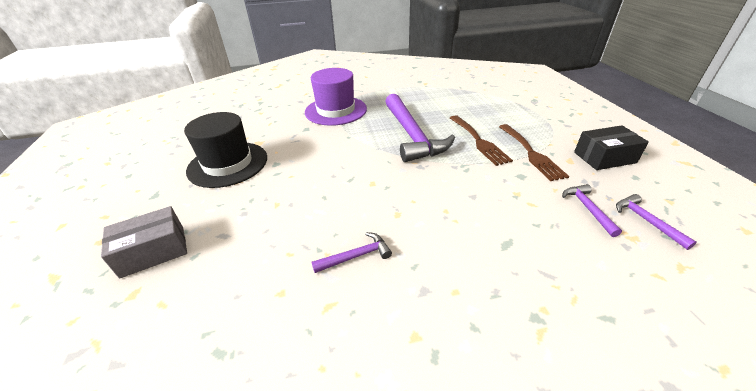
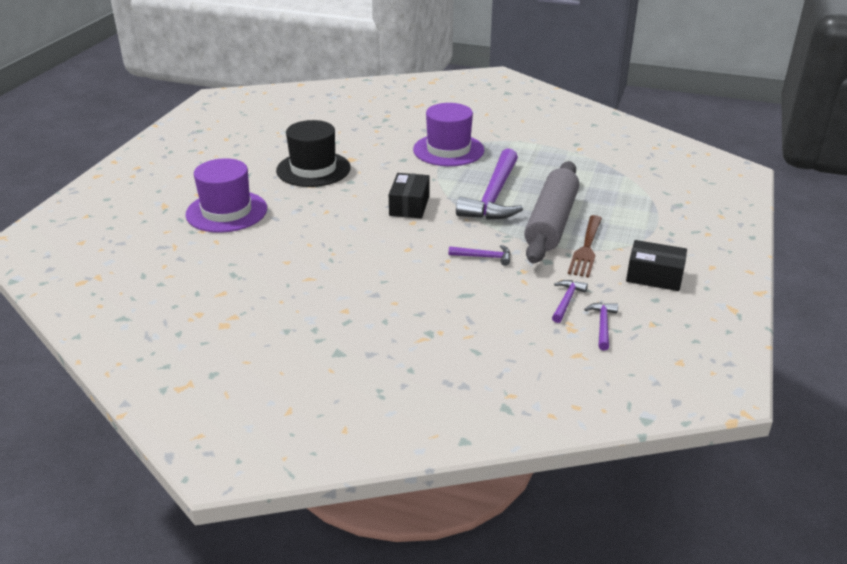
camera: 30 degrees right, 5 degrees down
grey box [101,206,187,279] -> purple hat [186,158,267,233]
purple hammer [311,232,392,273] -> purple hammer moved to [448,245,511,266]
brown fork [450,115,513,166] -> grey rolling pin [524,161,579,263]
none -> black box [389,173,429,218]

